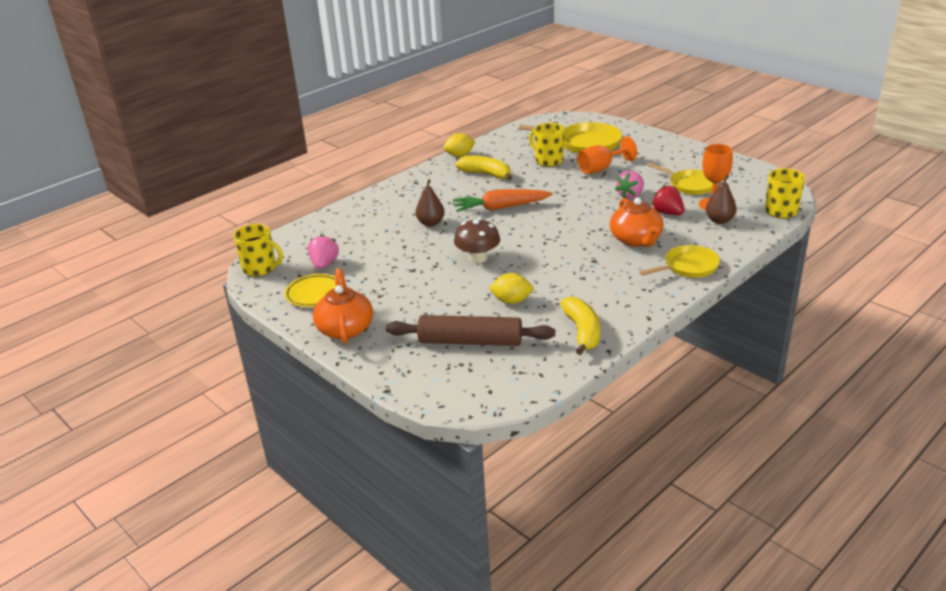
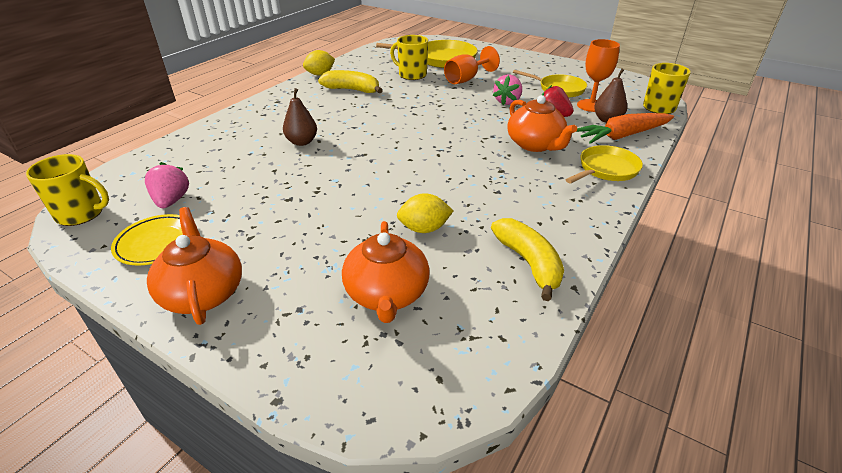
camera: 15 degrees left, 5 degrees up
brown rolling pin [386,315,555,346] -> orange teapot [342,221,430,323]
orange carrot [453,189,553,212] -> orange carrot moved to [576,113,674,144]
brown mushroom [454,218,500,263] -> none

